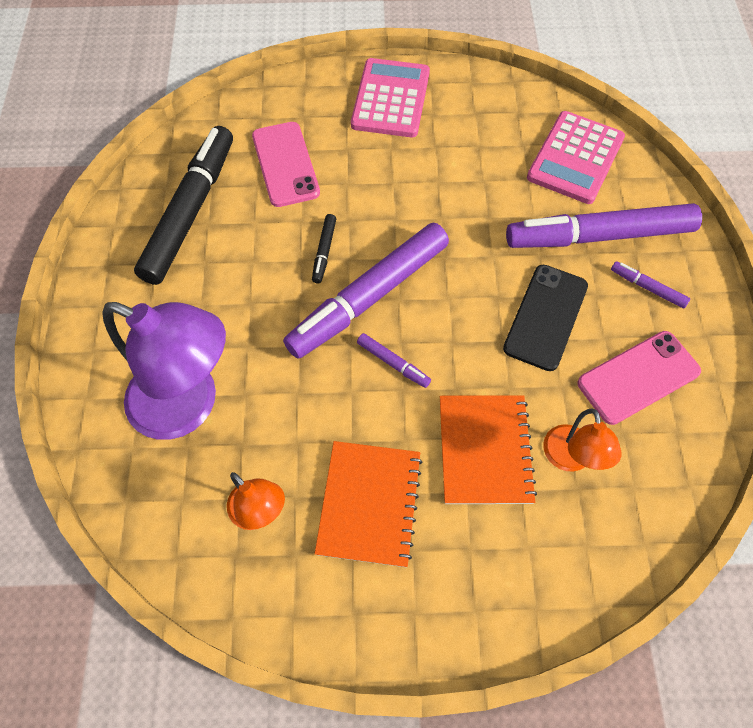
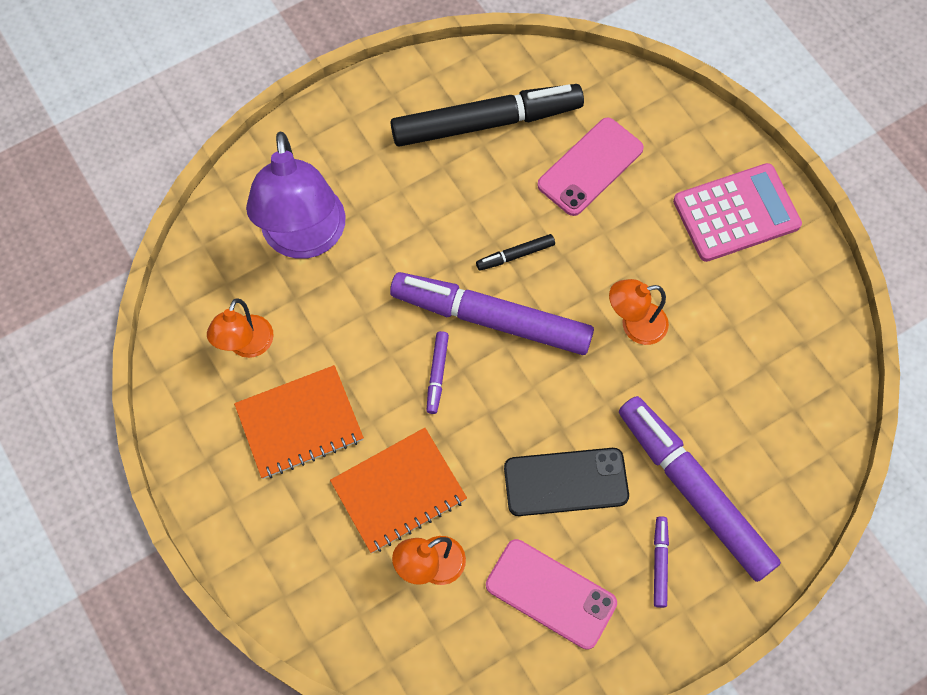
camera: 60 degrees right, 5 degrees up
pink calculator [527,111,625,204] -> none
none -> orange lamp [609,279,669,345]

